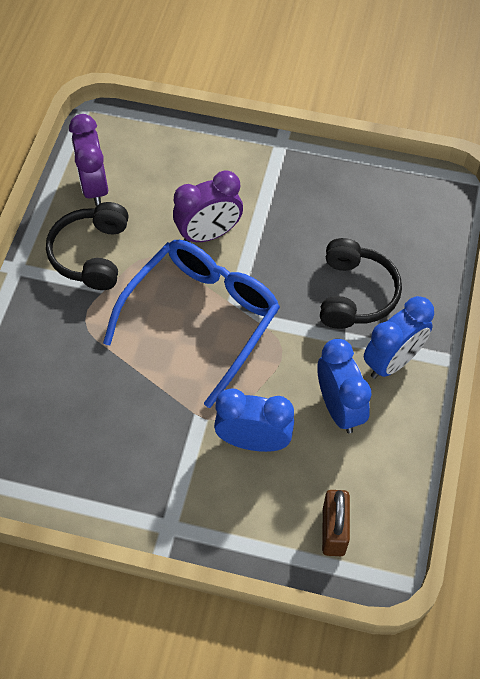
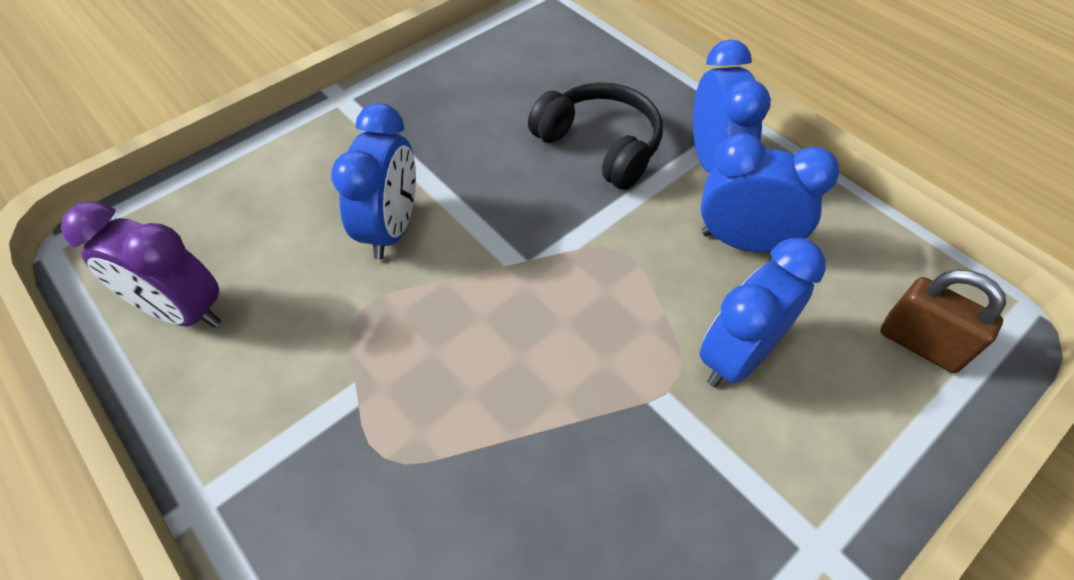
camera: 55 degrees left, 5 degrees down
black headphones [46,202,129,290] -> none
blue glasses [103,240,280,408] -> none
purple clock [173,170,243,242] -> blue clock [331,103,416,260]

